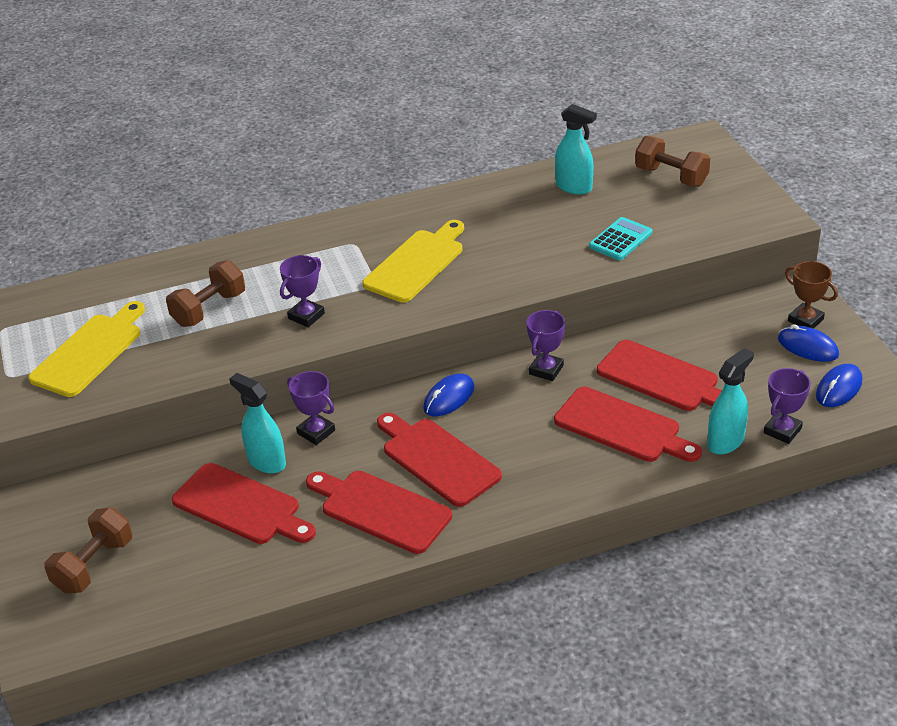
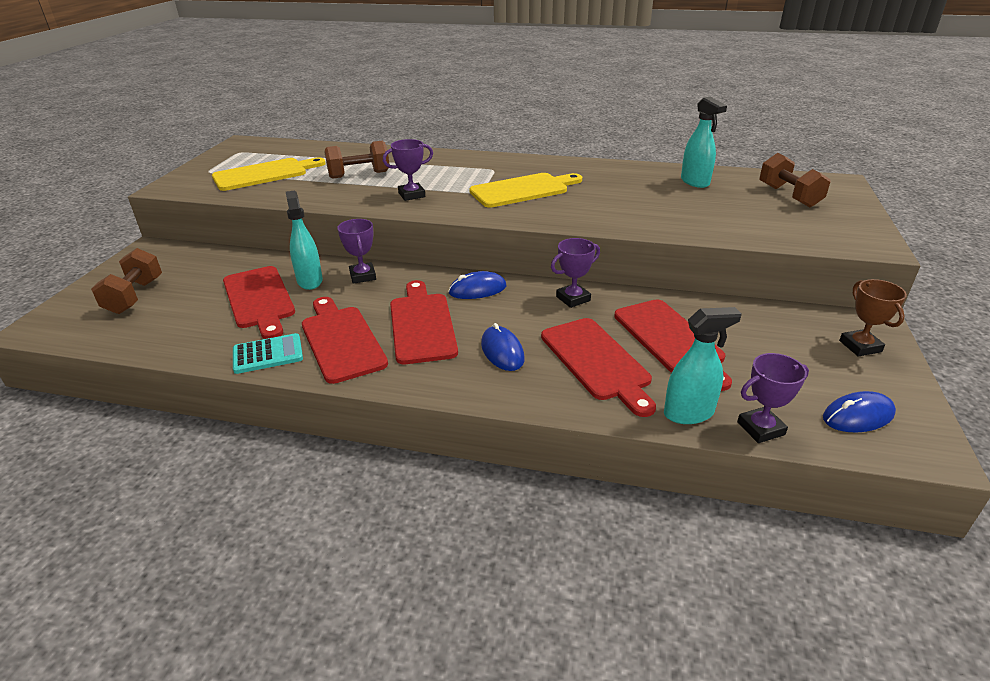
camera: 30 degrees right, 5 degrees down
brown dumbbell [44,507,132,593] -> brown dumbbell turned 60 degrees counterclockwise [91,248,162,314]
turquoise calculator [589,217,652,260] -> turquoise calculator moved to [233,333,303,374]
blue mouse [778,324,839,362] -> blue mouse moved to [481,323,525,371]

